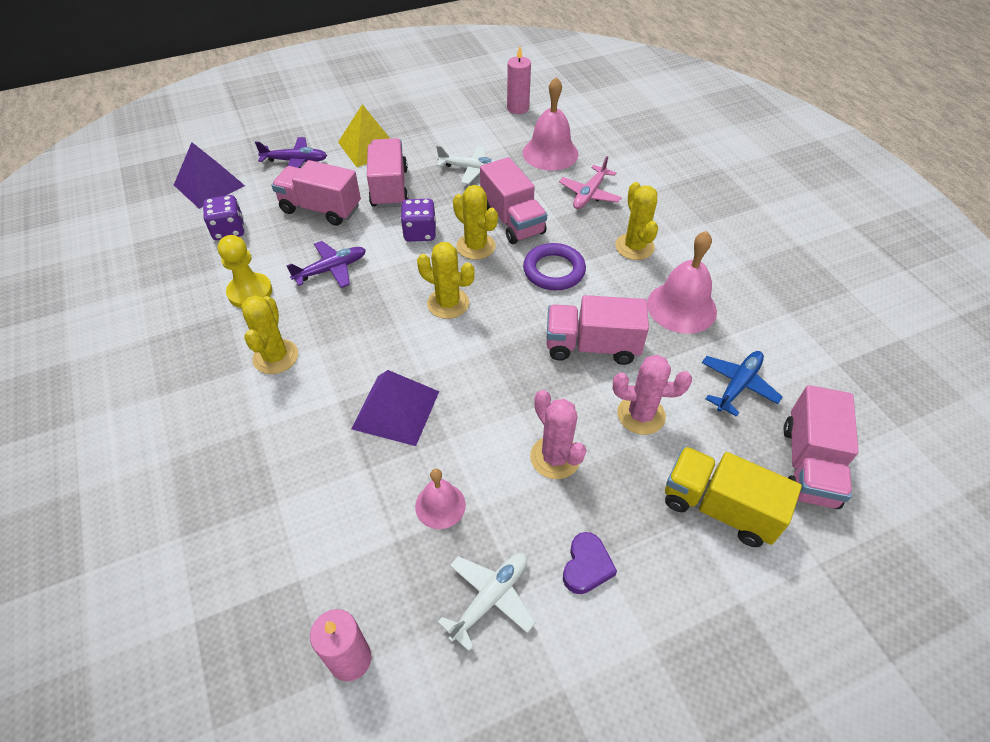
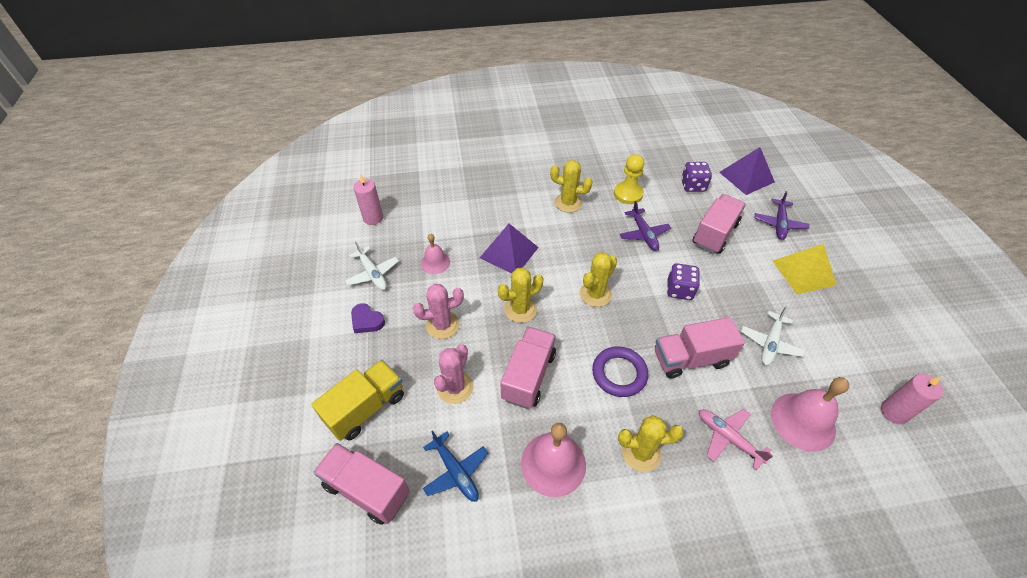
camera: 105 degrees right, 0 degrees up
pink truck [367,138,409,208] -> none
yellow cactus [453,185,498,260] -> yellow cactus moved to [498,268,544,323]

